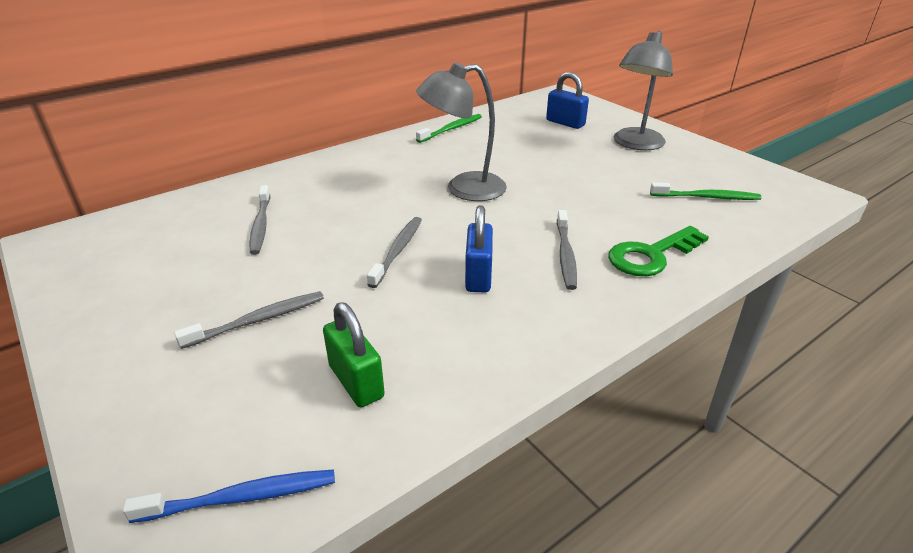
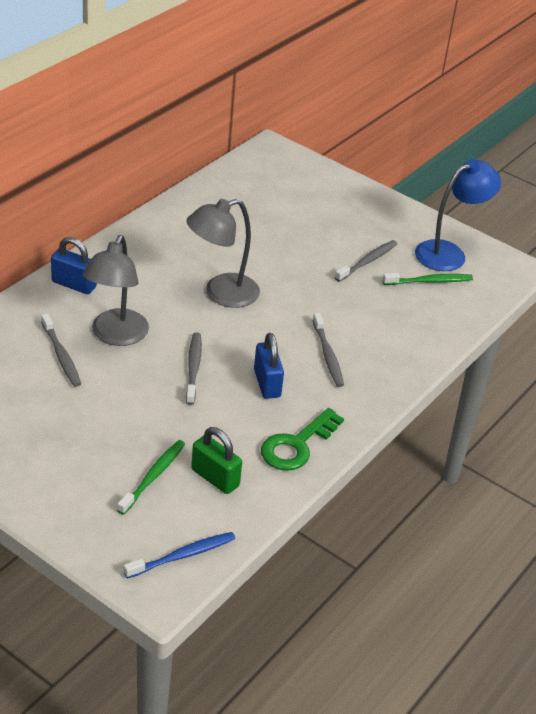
camera: 20 degrees left, 5 degrees up
grey toothbrush [174,291,324,349] -> grey toothbrush moved to [335,240,397,282]
green toothbrush [416,114,482,143] -> green toothbrush moved to [117,440,185,515]
blue padlock [546,72,589,129] -> blue padlock moved to [51,237,97,294]
green key [608,226,709,276] -> green key moved to [261,408,344,471]
grey lamp [614,30,673,150] -> grey lamp moved to [82,235,149,346]
none -> blue lamp [415,159,501,271]

